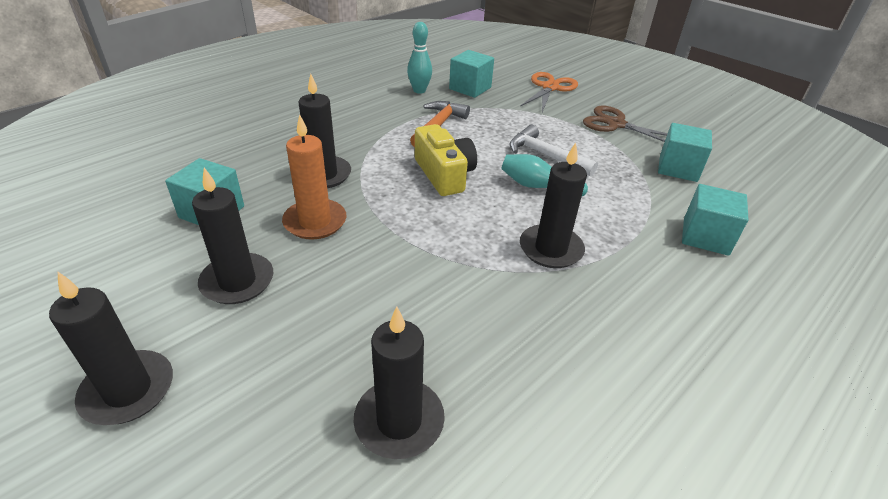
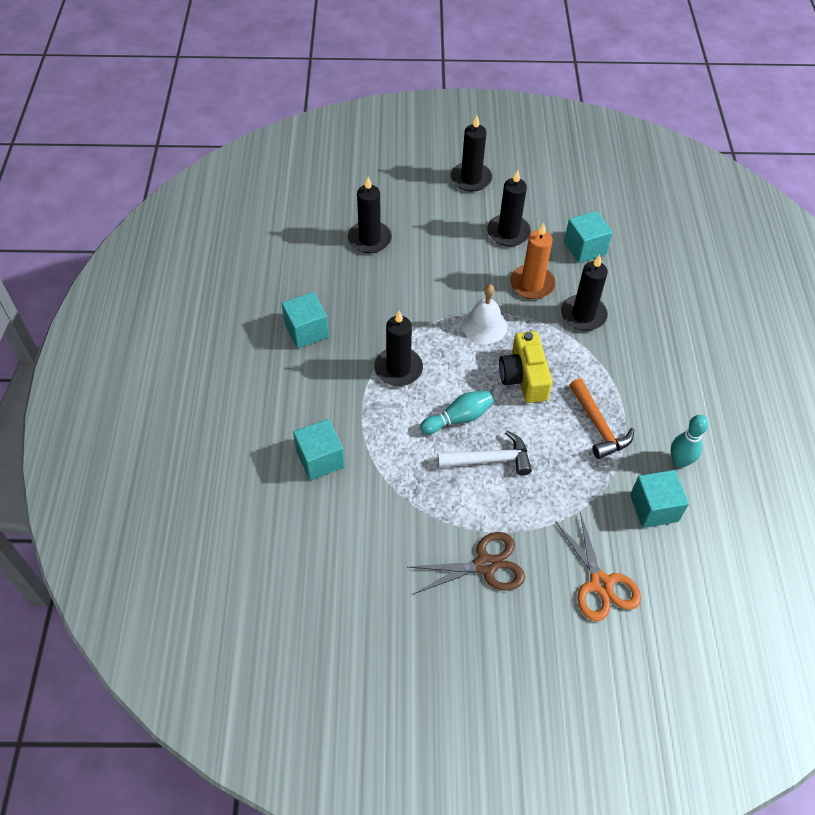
camera: 135 degrees right, 15 degrees up
yellow camera [415,124,477,196] -> yellow camera turned 60 degrees clockwise [499,331,552,403]
turquoise cube [658,123,712,182] -> turquoise cube moved to [282,292,329,348]
none -> white bell [462,284,507,344]

